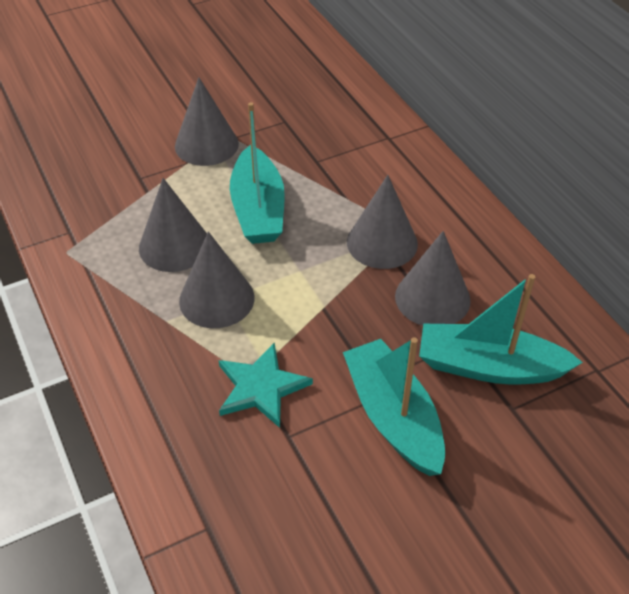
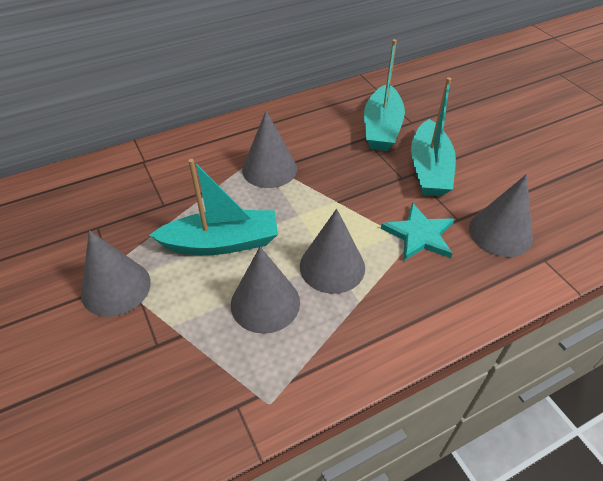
camera: 90 degrees left, 0 degrees up
turquoise boat [343,337,445,476] -> turquoise boat turned 60 degrees counterclockwise [411,77,456,196]
grey cone [395,231,471,326] -> grey cone moved to [469,174,533,257]

